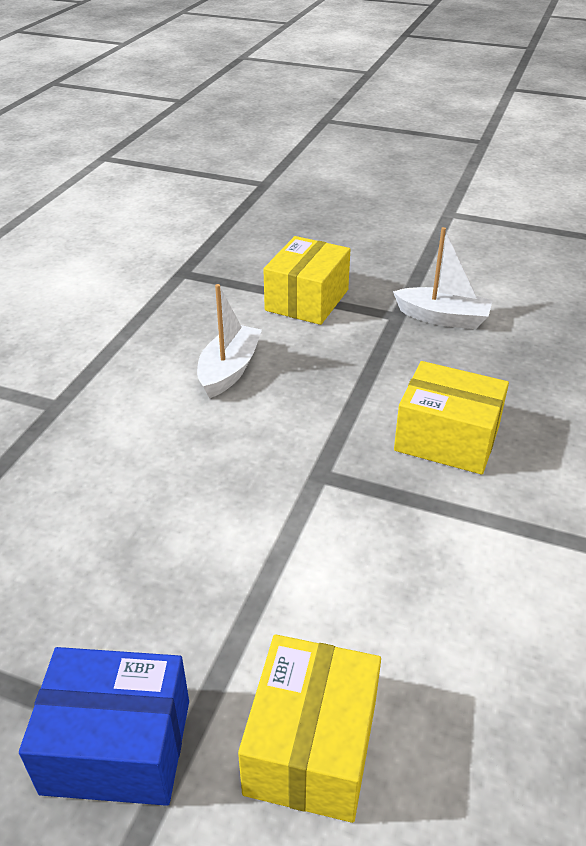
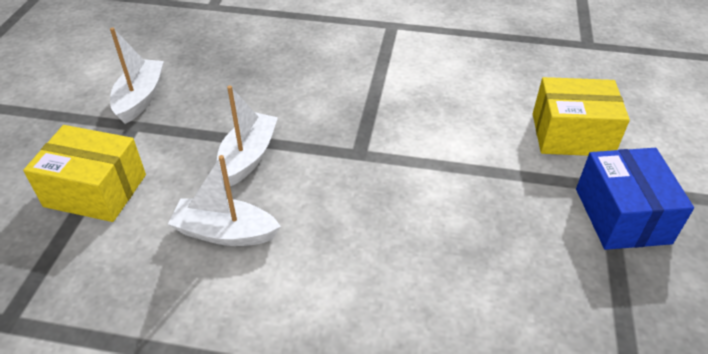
camera: 100 degrees left, 5 degrees up
yellow box [394,361,509,475] -> none
none -> white boat [217,85,278,186]

